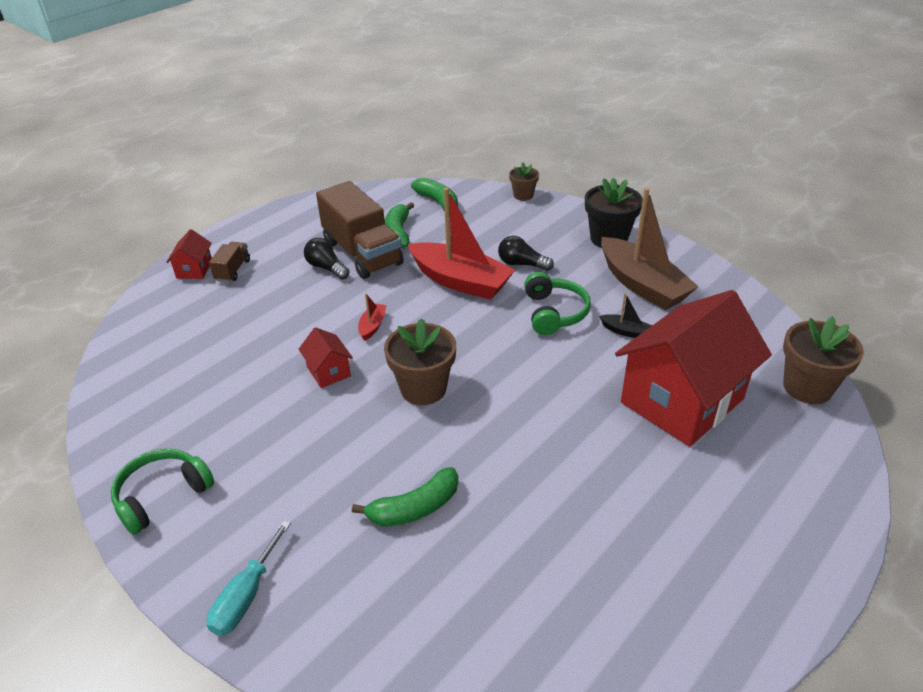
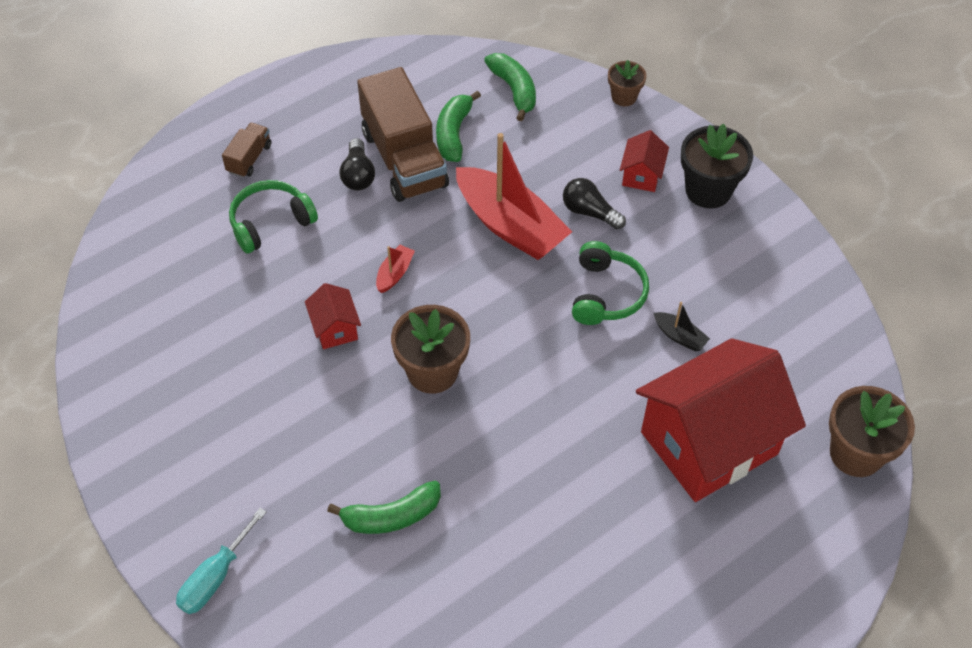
camera: 10 degrees right, 15 degrees up
green headphones [111,448,214,535] -> green headphones moved to [229,180,318,254]
red house [166,229,212,279] -> red house moved to [620,130,669,192]
black light bulb [304,238,349,280] -> black light bulb turned 150 degrees counterclockwise [340,138,375,191]
brown boat [601,188,699,310] -> none

